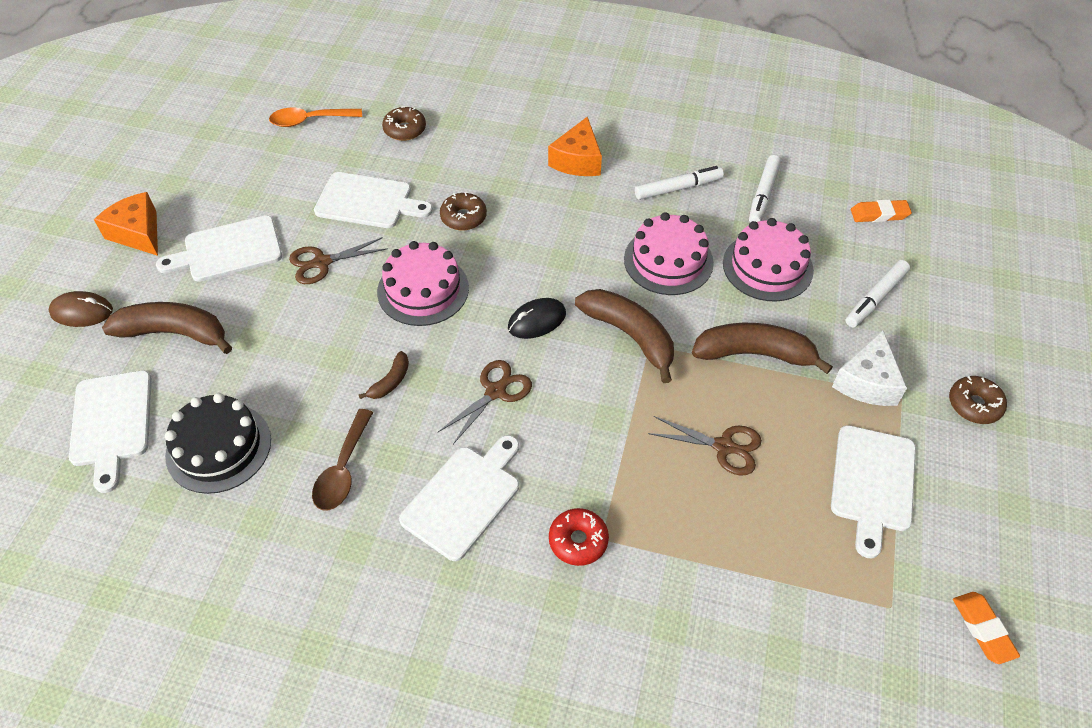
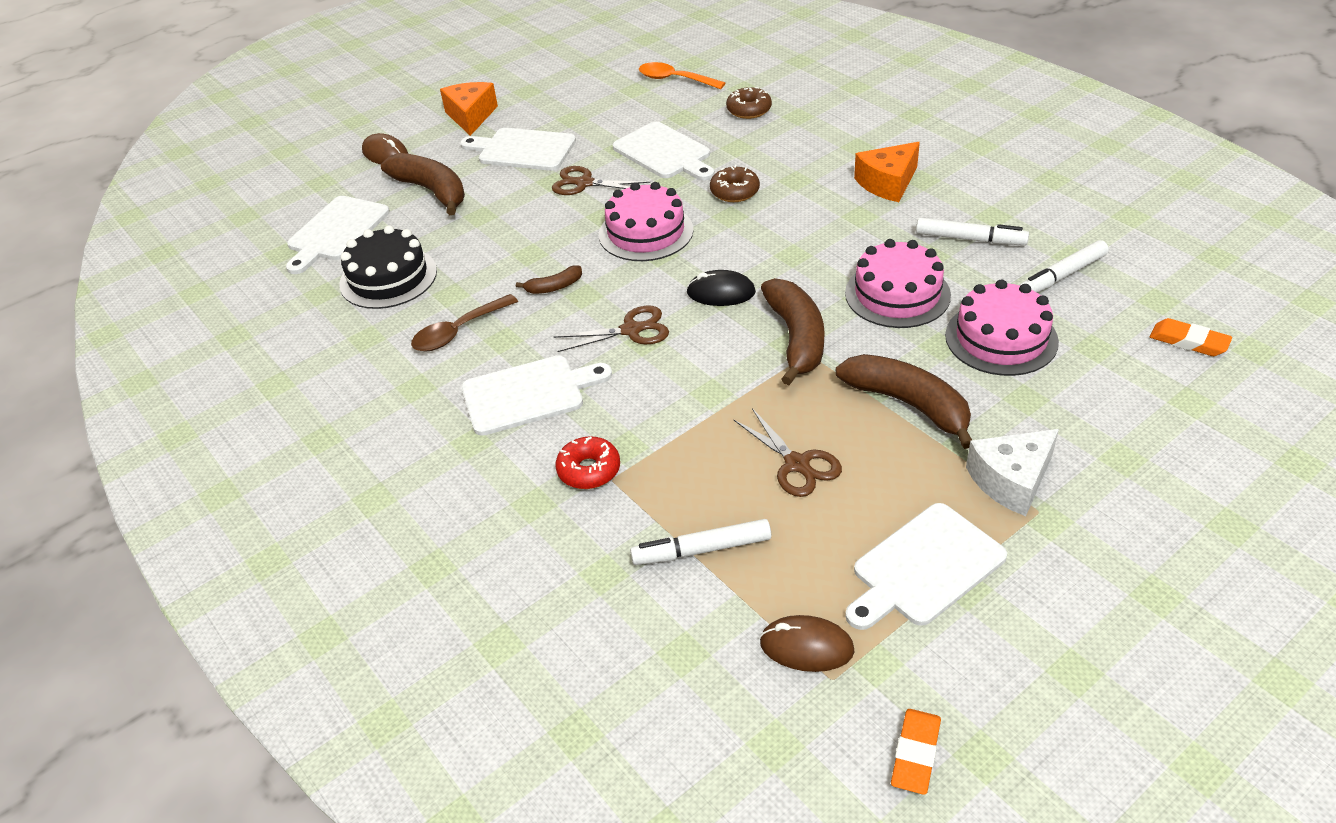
camera: 40 degrees right, 10 degrees down
white marker [846,260,910,328] -> white marker moved to [630,519,771,565]
brown donut [949,376,1007,424] -> none
none -> brown mouse [760,615,855,672]

